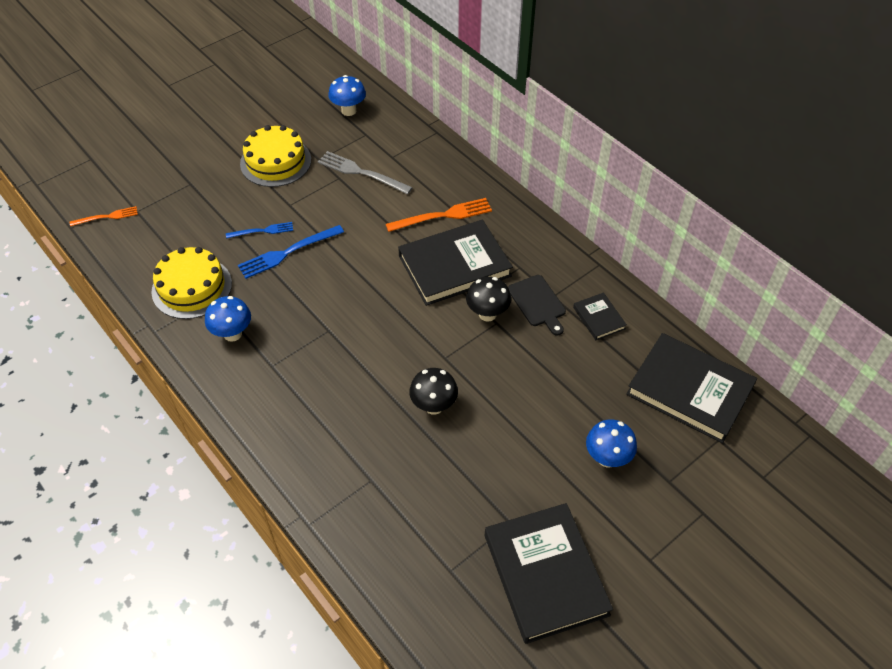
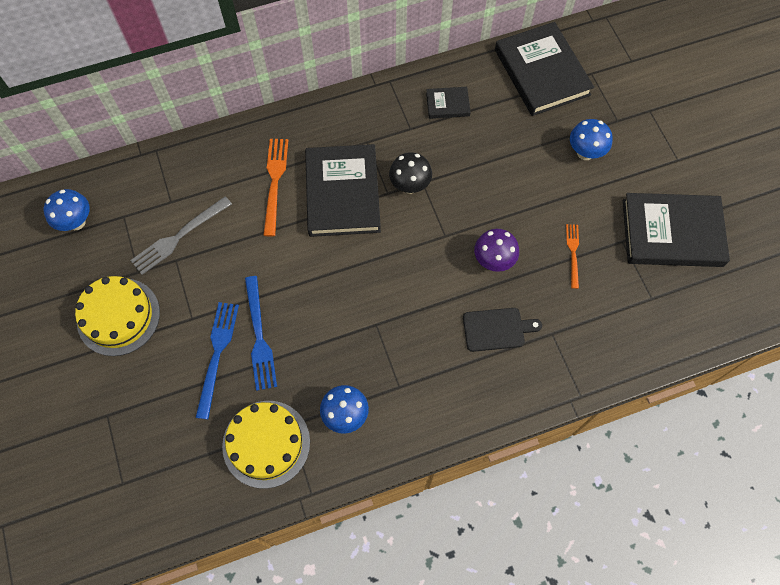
camera: 70 degrees left, 15 degrees up
orange fork [70,206,138,226] -> orange fork moved to [566,224,579,289]
blue fork [226,222,293,238] -> blue fork [196,302,239,420], size x1.63
black mushroom [409,368,458,415] -> purple mushroom [474,229,519,272]
black cutting board [508,275,566,336] -> black cutting board moved to [463,308,542,352]
black book [626,333,757,443] -> black book turned 75 degrees counterclockwise [495,22,594,116]

